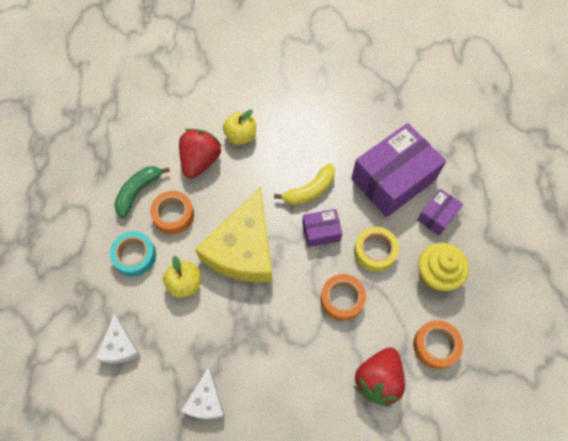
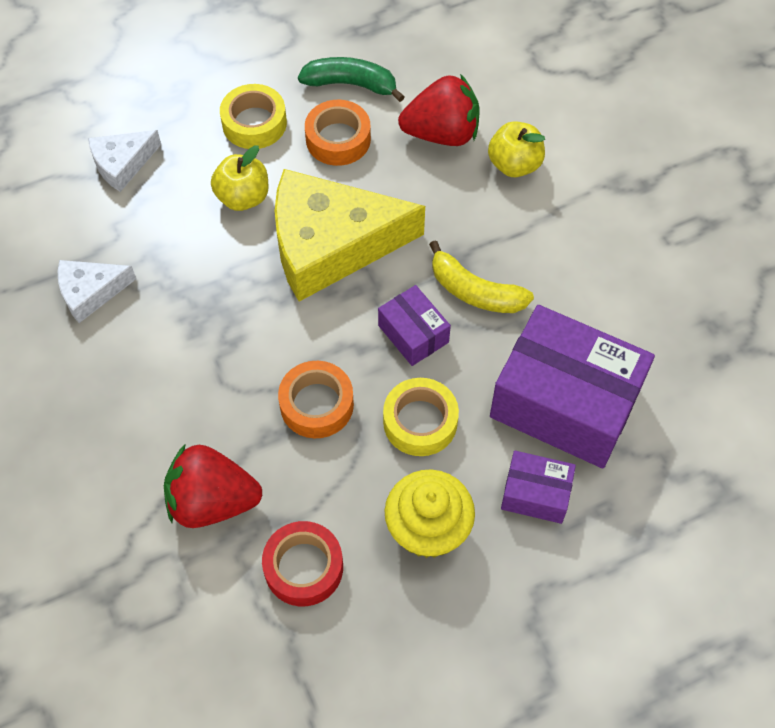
camera: 65 degrees right, 5 degrees down
turquoise tape [110,231,156,276] -> yellow tape [220,84,287,149]
orange tape [413,320,463,369] -> red tape [262,521,343,606]

